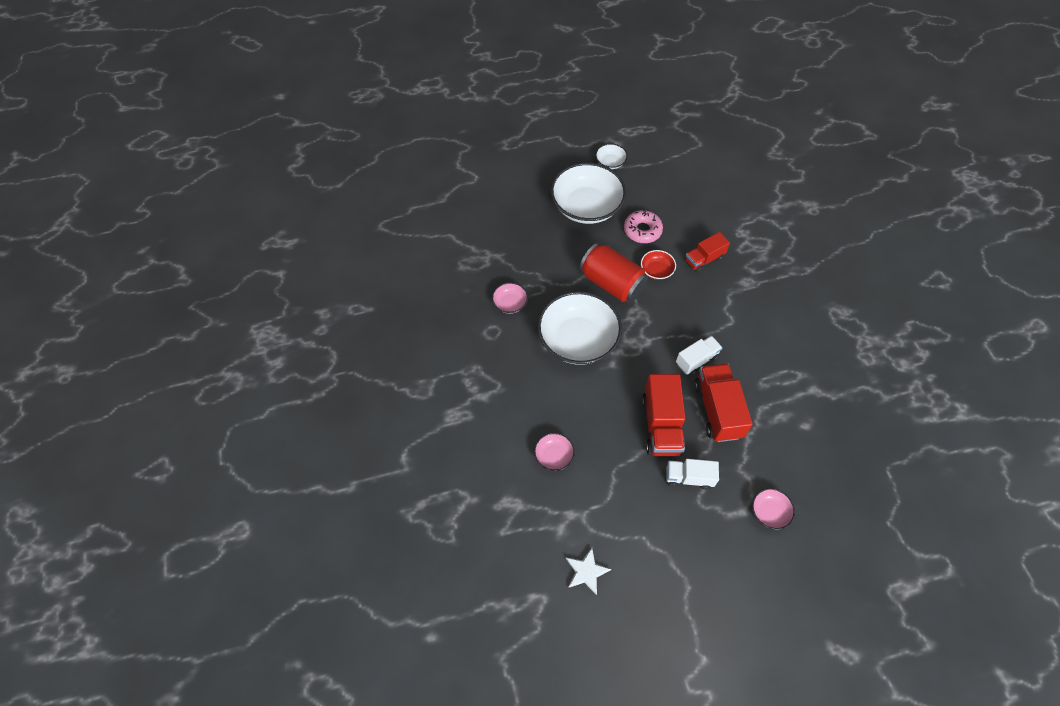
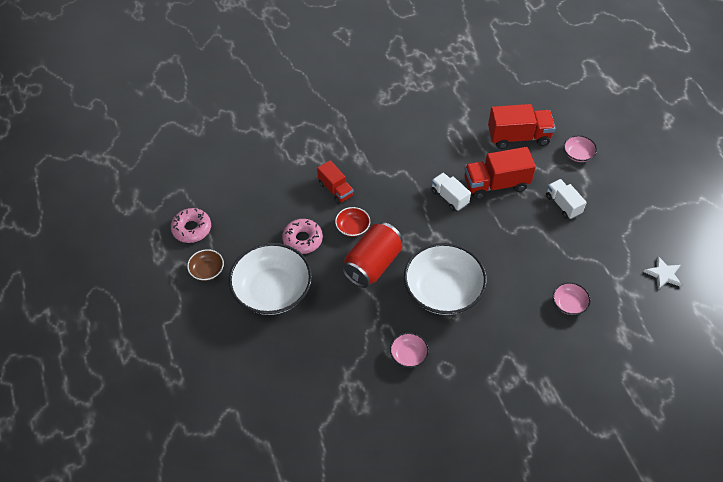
camera: 95 degrees left, 5 degrees down
white bowl [595,143,628,169] -> brown bowl [187,249,224,281]
red truck [642,374,685,456] -> red truck moved to [488,104,556,149]
white truck [667,459,719,490] -> white truck turned 150 degrees clockwise [546,179,587,219]
none -> pink donut [171,208,211,243]

